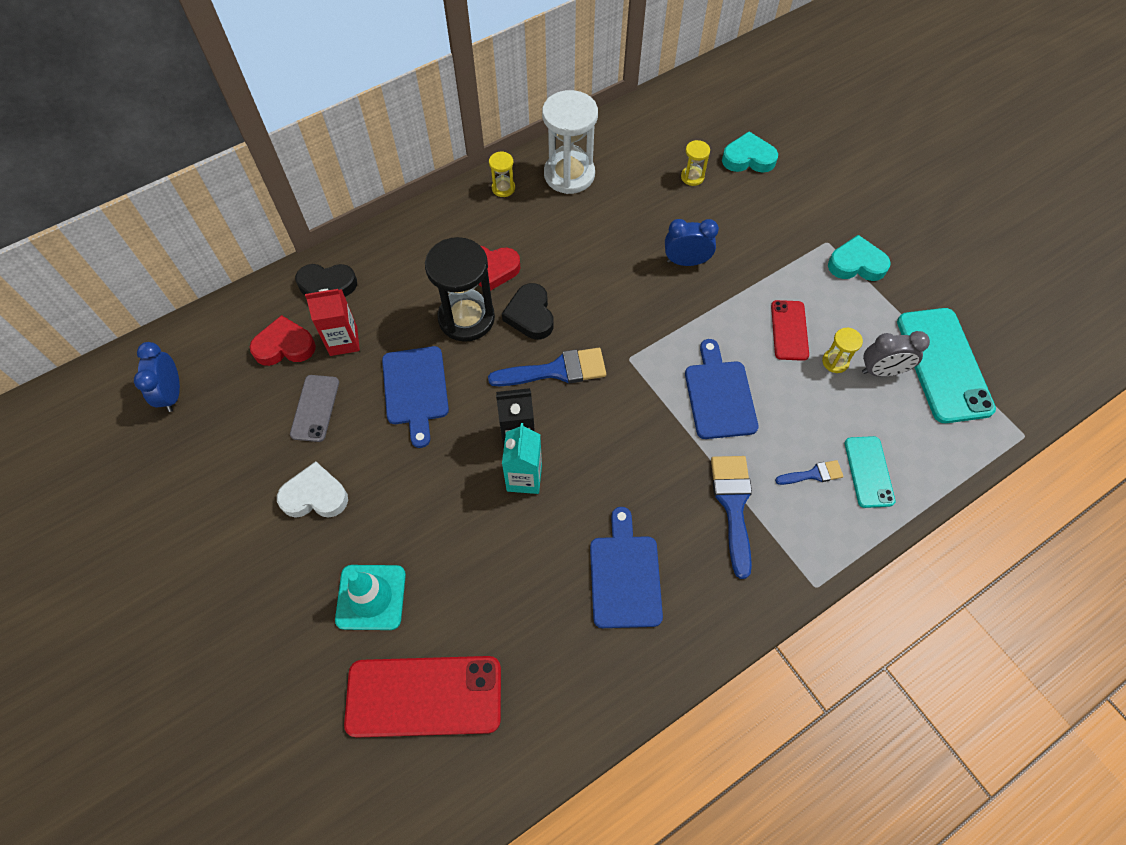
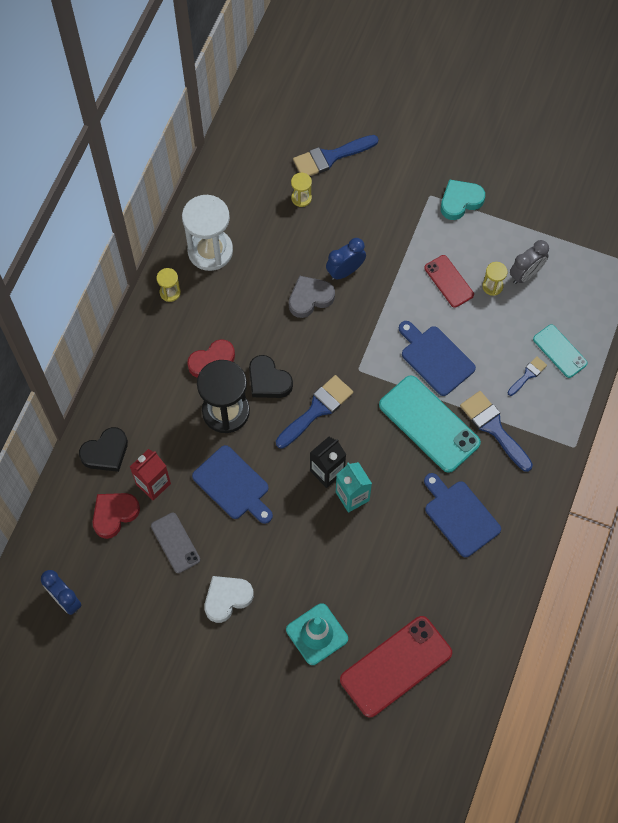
camera: 35 degrees left, 5 degrees up
turquoise heart [722,132,778,173] -> blue brush [293,135,378,176]
turquoise phone [897,308,996,423] -> turquoise phone moved to [379,375,481,473]
none -> grey heart [289,275,335,318]

